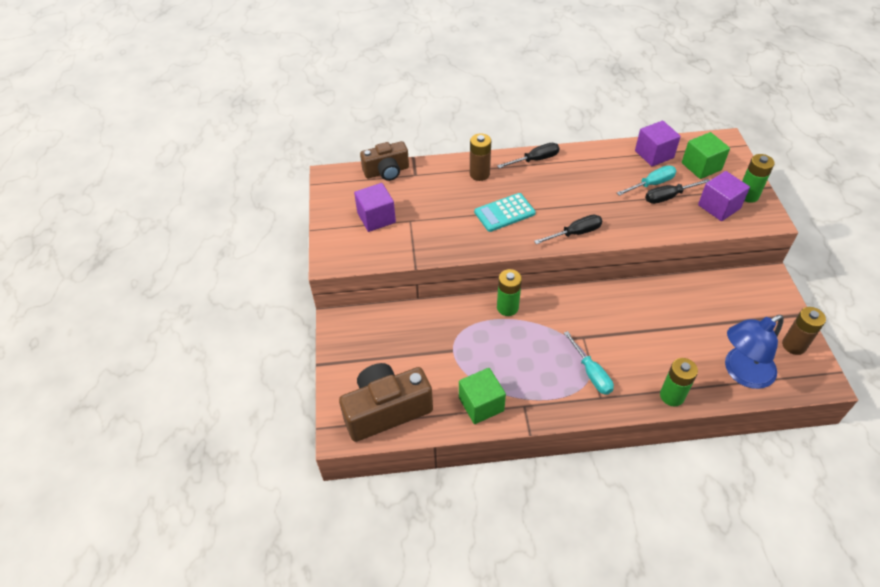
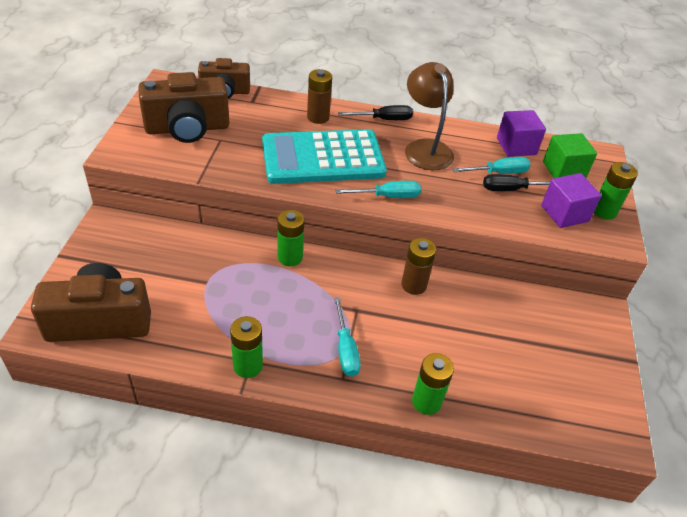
camera: 10 degrees right, 5 degrees down
purple cube [354,183,396,232] -> brown camera [138,72,229,143]
green cube [459,368,506,424] -> none
turquoise calculator [474,193,536,232] -> turquoise calculator [262,129,387,184], size x1.92
black screwdriver [534,215,602,244] -> turquoise screwdriver [336,181,421,198]
blue lamp [725,315,784,389] -> none
brown battery [782,307,826,355] -> brown battery moved to [401,238,436,295]
none -> green battery [230,316,263,378]
none -> brown lamp [405,62,454,170]

